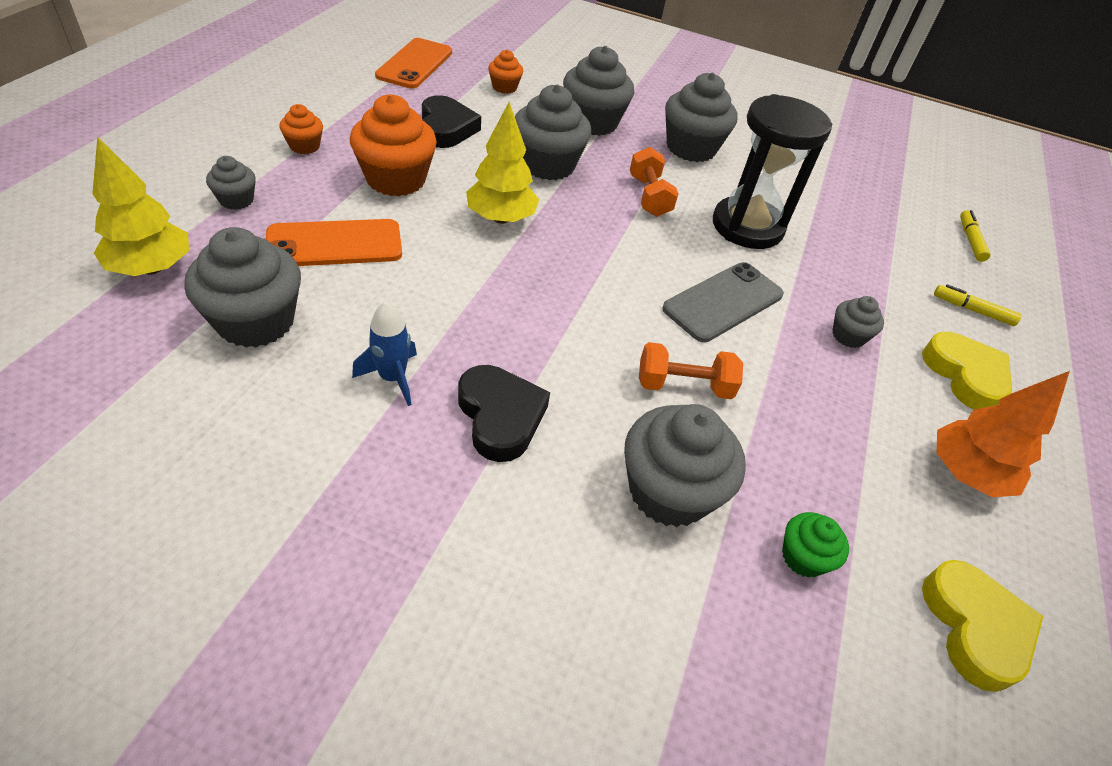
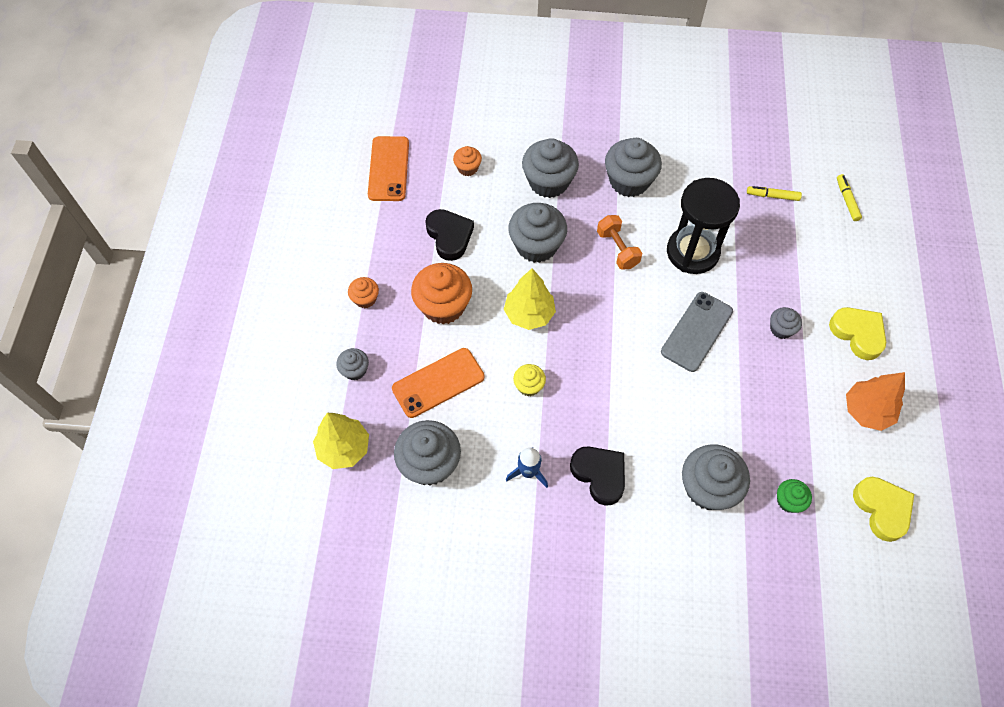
camera: 10 degrees left, 15 degrees up
orange dumbbell [639,342,743,399] -> none
yellow marker [934,284,1022,326] -> yellow marker moved to [747,186,802,201]
none -> yellow cupcake [513,364,546,396]

